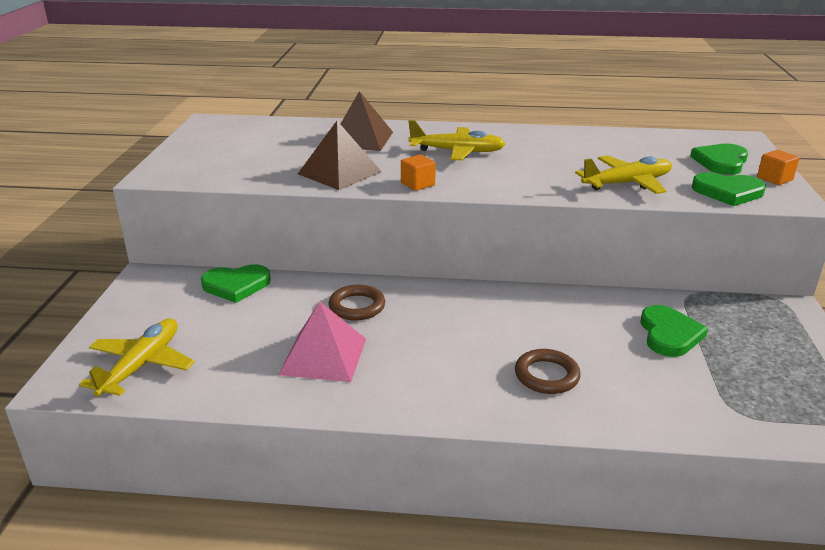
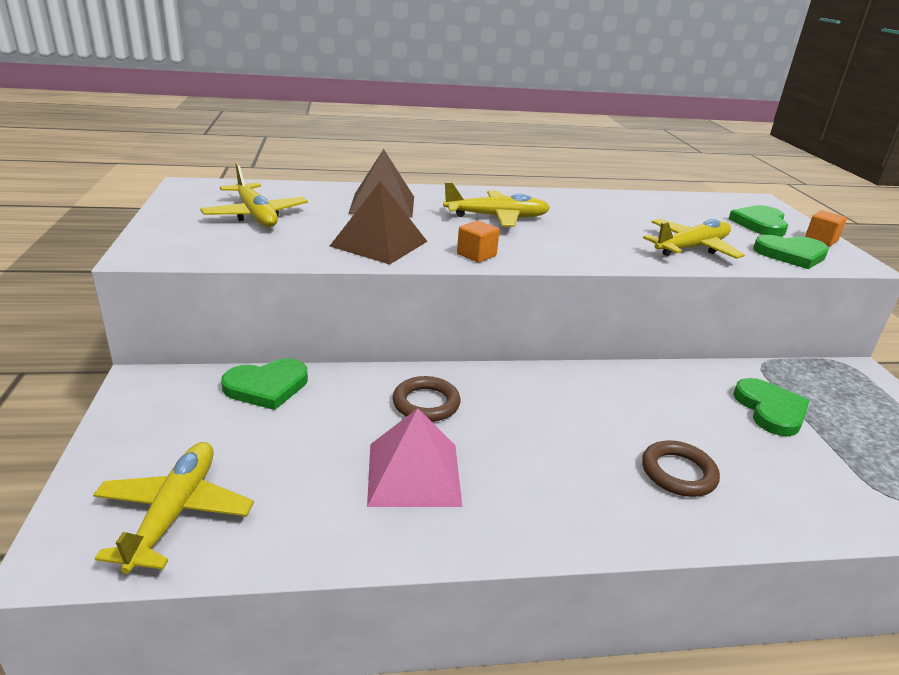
camera: 15 degrees left, 0 degrees up
none -> yellow plane [200,163,308,227]

